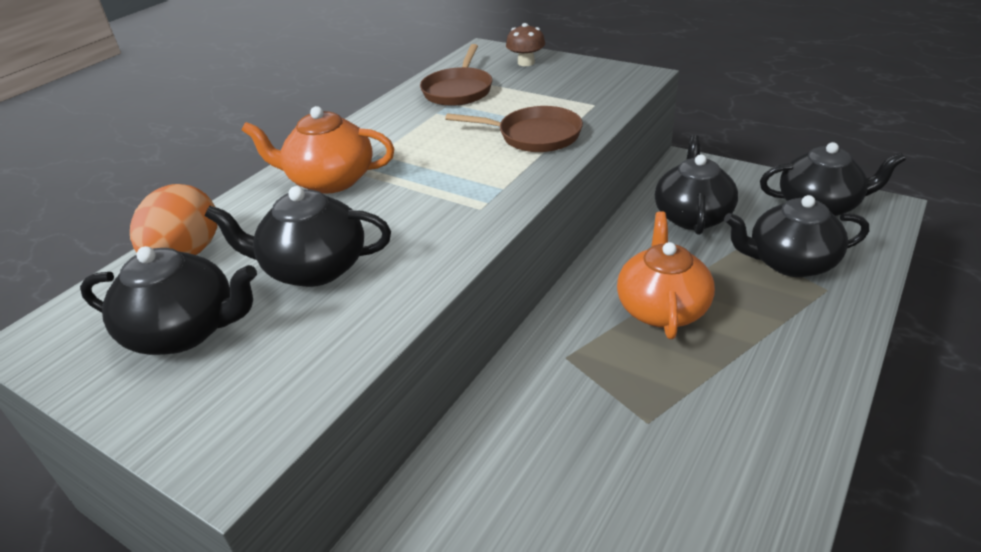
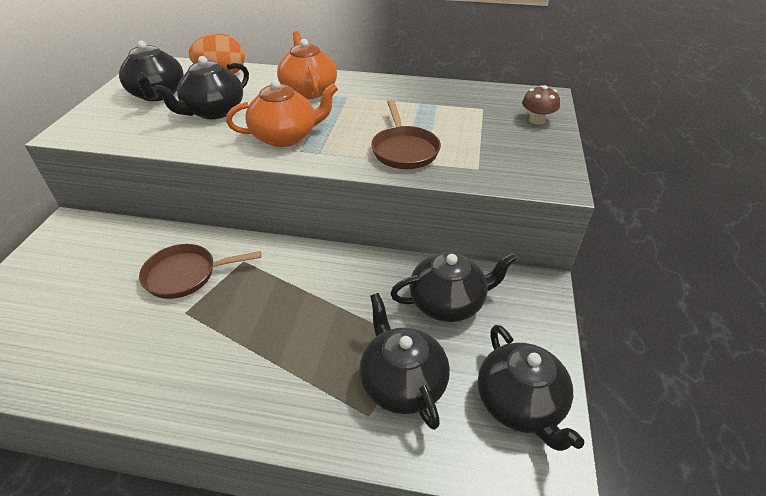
camera: 65 degrees right, 5 degrees up
black teapot [205,186,391,287] -> black teapot turned 120 degrees counterclockwise [153,56,249,119]
brown pan [420,44,492,106] -> brown pan moved to [139,244,261,299]
orange teapot [617,211,715,339] -> orange teapot moved to [226,80,338,147]

